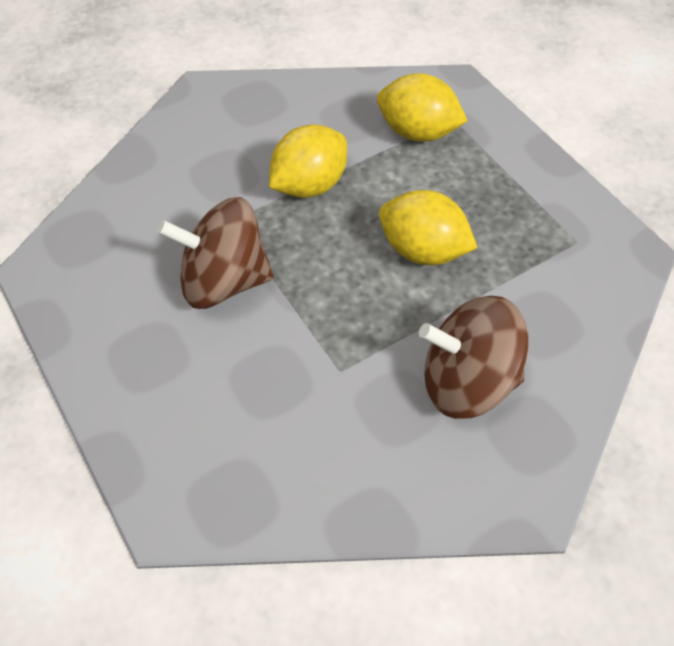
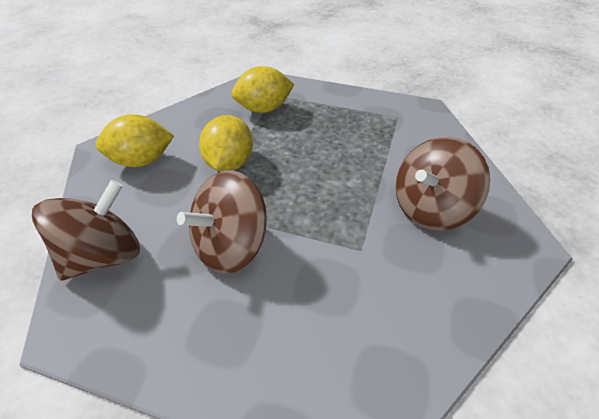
camera: 40 degrees left, 10 degrees down
yellow lemon [379,190,478,265] -> yellow lemon moved to [96,114,174,167]
none -> brown spinning top [32,180,140,281]

